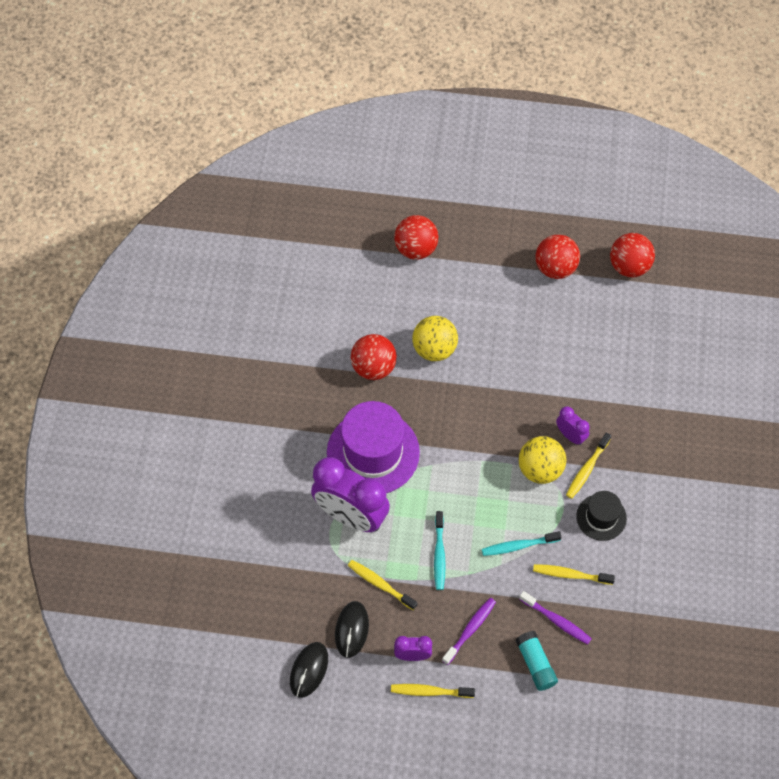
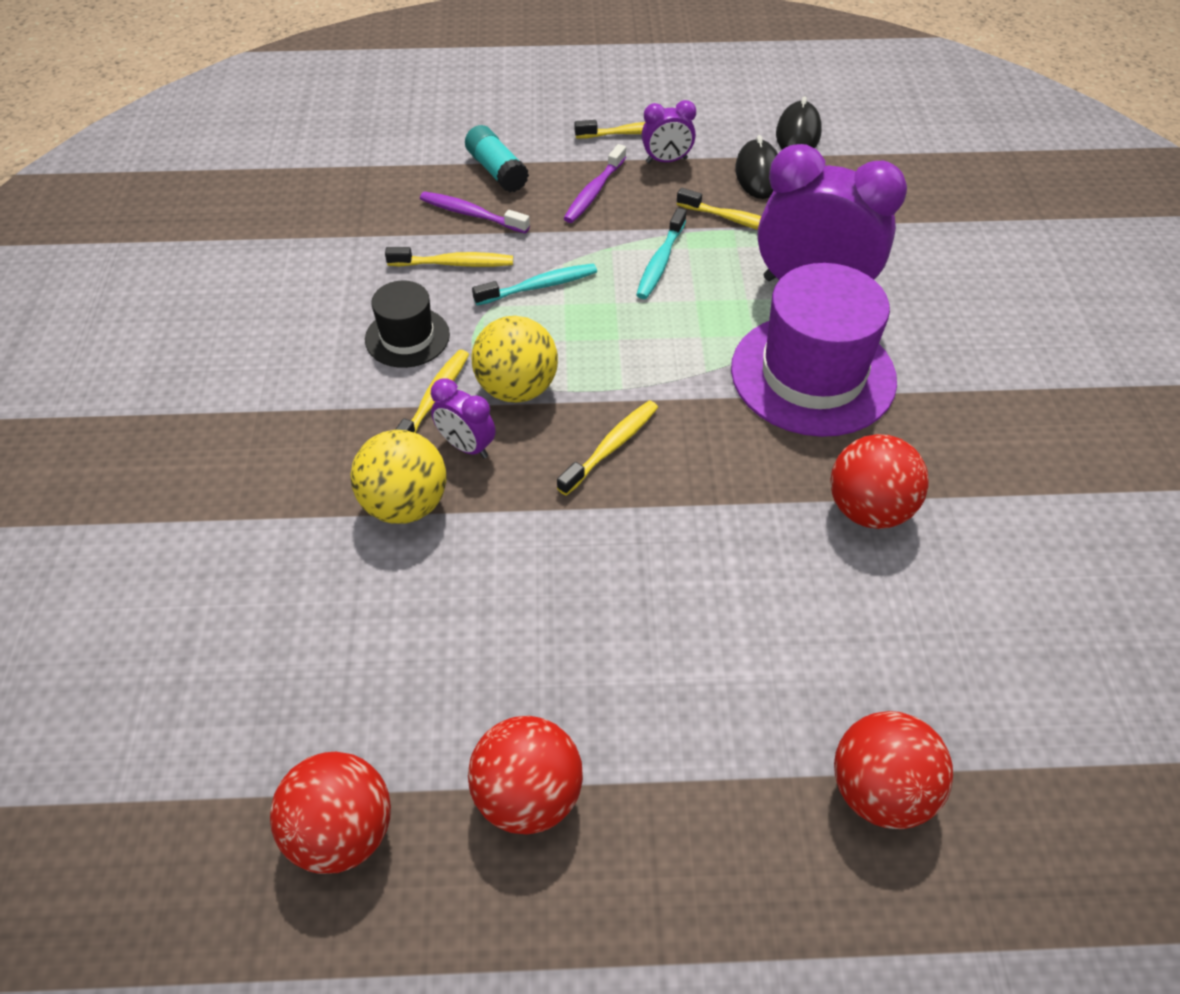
camera: 170 degrees right, 10 degrees down
yellow ball [412,316,458,361] -> yellow ball moved to [351,430,446,524]
turquoise toothbrush [434,511,446,590] -> turquoise toothbrush turned 150 degrees counterclockwise [636,208,686,299]
none -> yellow toothbrush [557,400,658,496]

